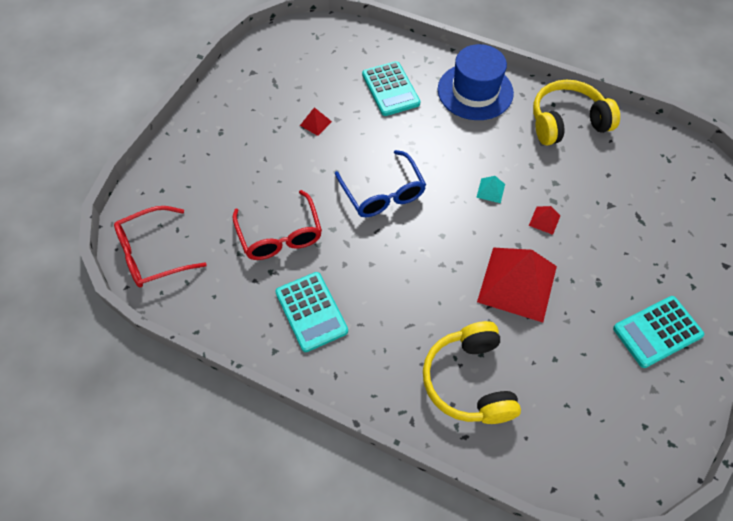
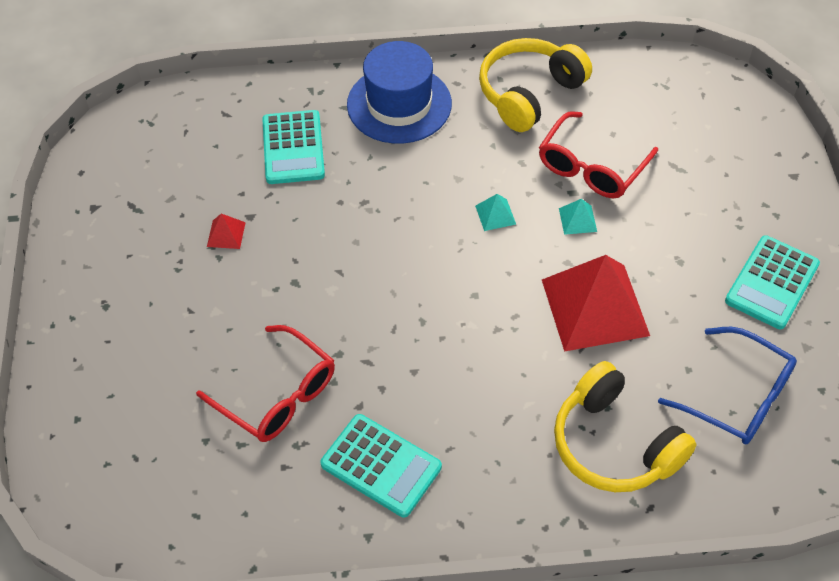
camera: 30 degrees left, 5 degrees down
red glasses [114,206,207,287] -> red glasses moved to [539,111,658,198]
blue glasses [335,150,426,217] -> blue glasses moved to [658,327,797,445]
turquoise calculator [362,61,420,116] -> turquoise calculator turned 45 degrees clockwise [262,110,325,184]
red pyramid [529,206,561,235] -> turquoise pyramid [559,199,597,235]

